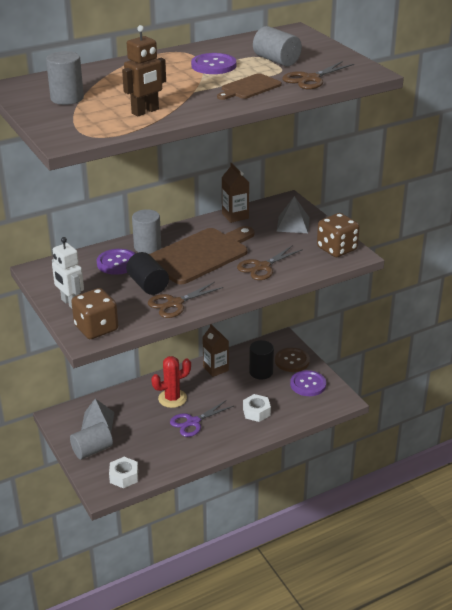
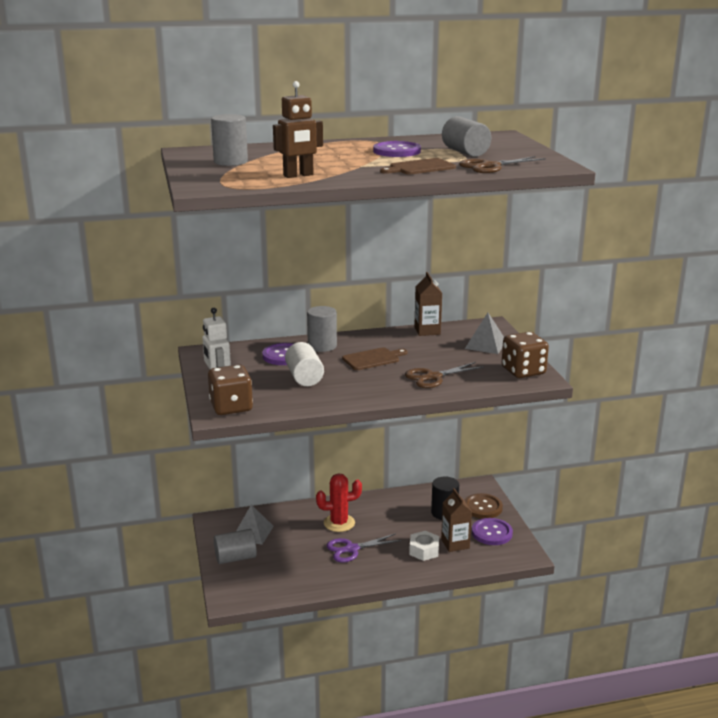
camera: 15 degrees right, 10 degrees down
white nut [109,457,138,488] -> none
black cylinder [126,252,169,295] -> white cylinder [285,342,324,386]
brown scissors [148,282,223,318] -> none
brown cutting board [149,226,255,284] -> brown cutting board [342,347,407,370], size x0.51
brown carton [202,324,229,377] -> brown carton moved to [441,488,472,552]

